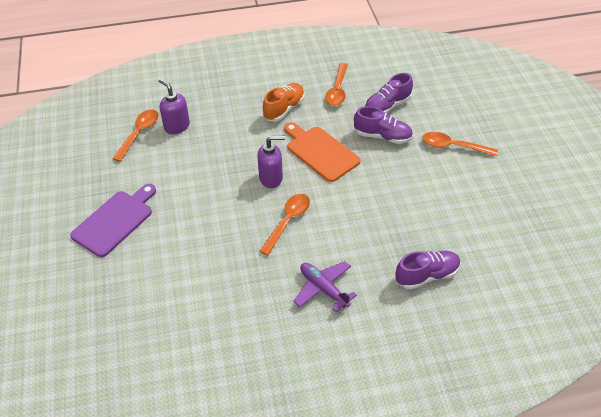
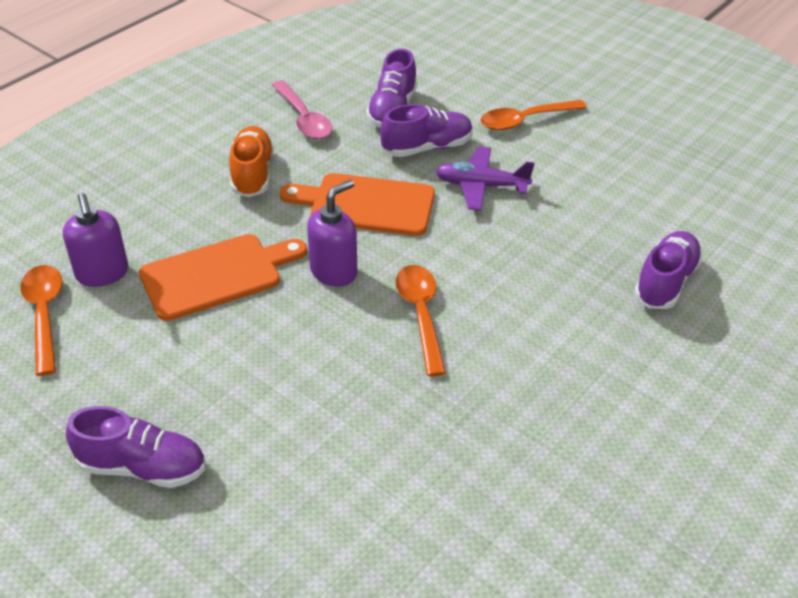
camera: 40 degrees left, 5 degrees down
purple cutting board [70,184,156,257] -> purple shoe [66,406,205,488]
purple soap dispenser [159,79,190,134] -> purple soap dispenser turned 120 degrees counterclockwise [63,193,128,287]
purple plane [294,261,357,312] -> purple plane moved to [436,146,535,211]
orange spoon [325,63,348,106] -> pink spoon [272,81,333,139]
none -> orange cutting board [139,234,307,321]

